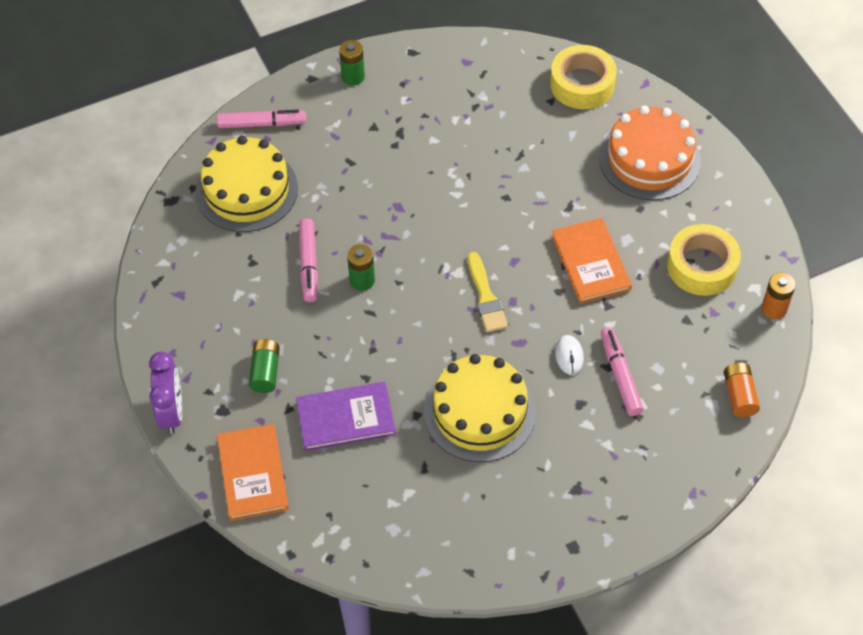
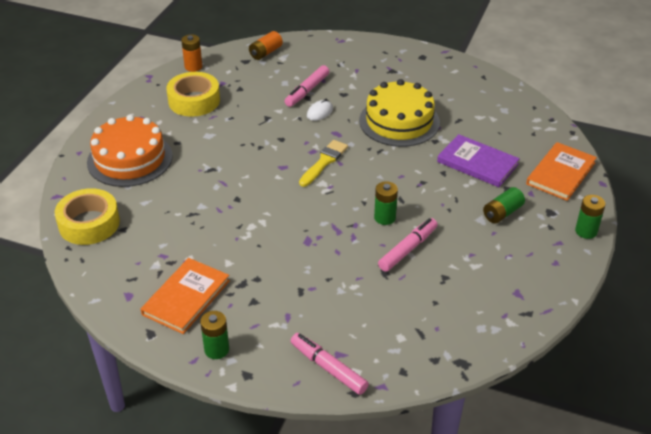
camera: 135 degrees left, 15 degrees down
purple clock [149,352,182,434] -> green battery [575,195,606,239]
yellow cake [195,136,298,232] -> none
orange book [552,218,632,304] -> orange book moved to [140,258,230,334]

